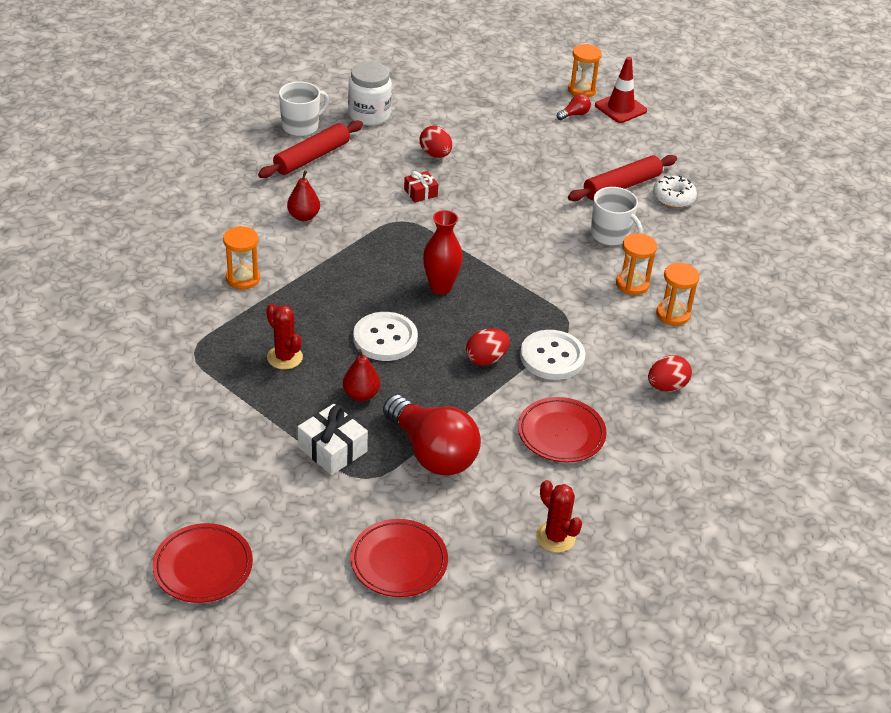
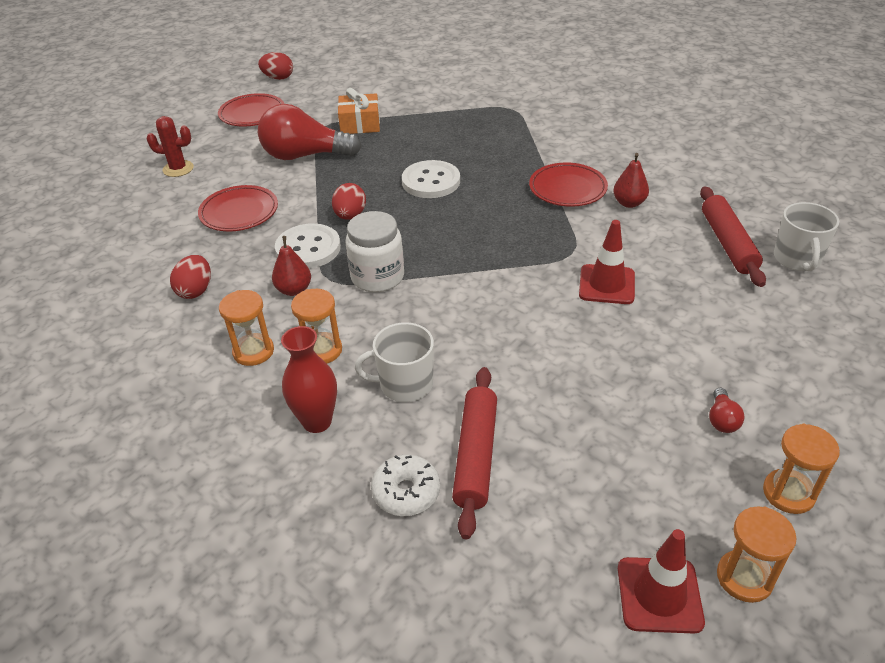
camera: 135 degrees right, 0 degrees up
red plate [153,523,253,603] -> red plate moved to [529,163,608,207]
orange hourglass [223,226,260,289] -> orange hourglass moved to [763,424,840,514]
red cactus [266,304,303,369] -> none
white gift [298,404,368,475] -> orange gift [338,88,380,134]
red pear [343,349,380,401] -> red pear moved to [272,236,311,296]
white jar [348,62,392,126] -> white jar moved to [345,211,404,293]
red gift [404,171,438,203] -> red traffic cone [579,220,635,304]
red egg [420,126,452,158] -> red egg moved to [258,52,293,80]
red vase [423,210,463,294] -> red vase moved to [281,326,337,433]
red light bulb [557,94,591,120] -> red light bulb moved to [709,388,745,433]

